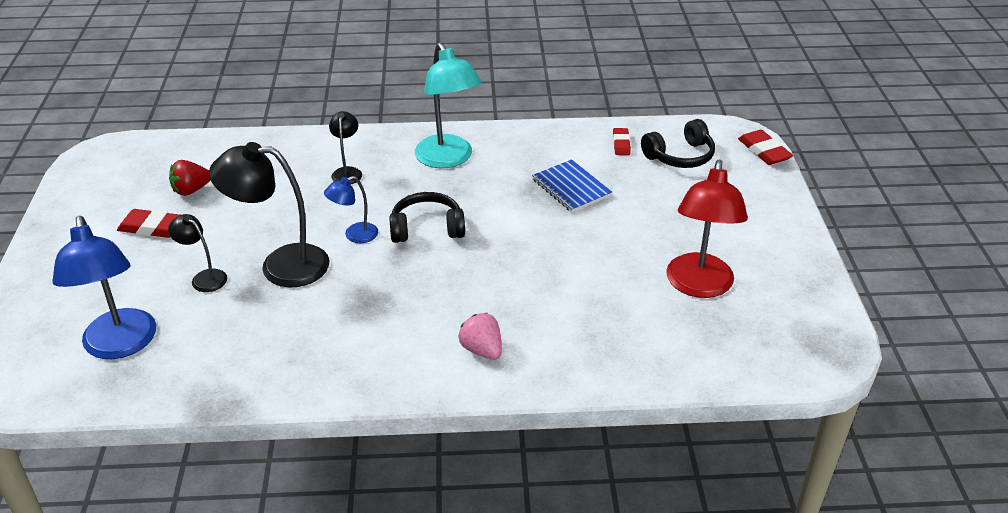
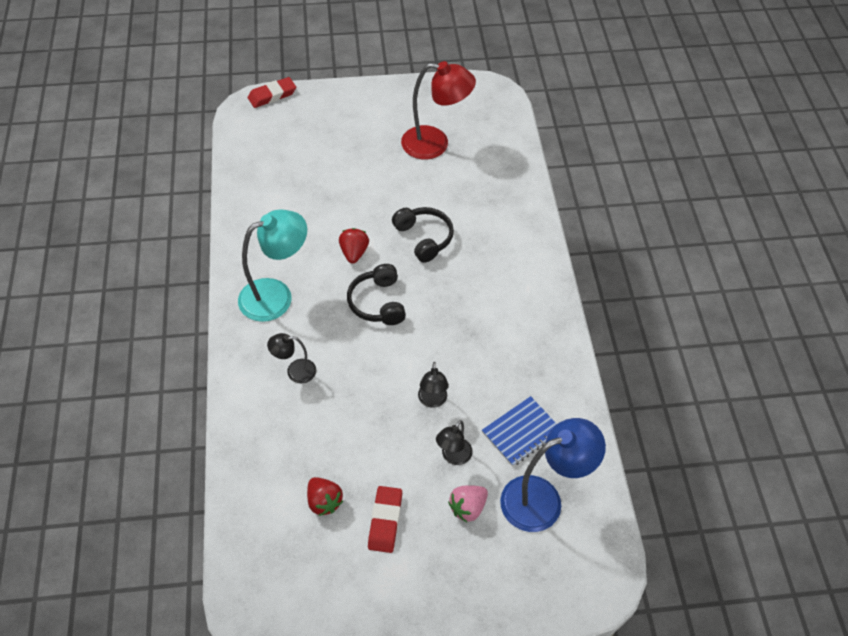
camera: 95 degrees left, 15 degrees up
black lamp [209,142,329,287] -> black lamp [418,362,449,408], size x0.52
blue lamp [324,176,378,243] -> none
pink strawberry [458,313,502,360] -> pink strawberry moved to [448,485,488,522]
blue notebook [532,159,612,212] -> blue notebook moved to [482,396,557,467]
red eraser [613,128,631,155] -> none
black headphones [641,119,715,168] -> black headphones moved to [392,207,454,263]
none -> red strawberry [339,228,369,264]

